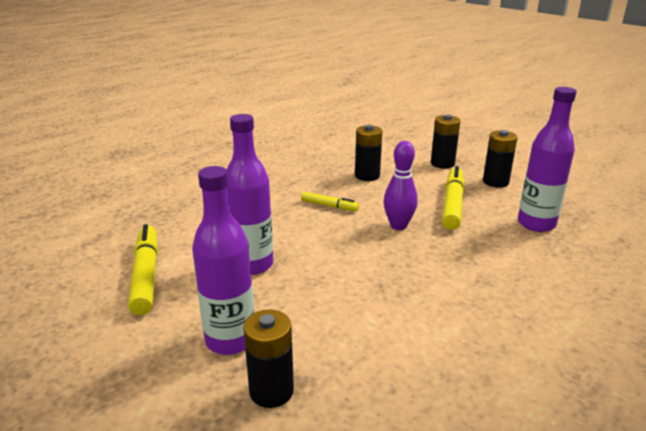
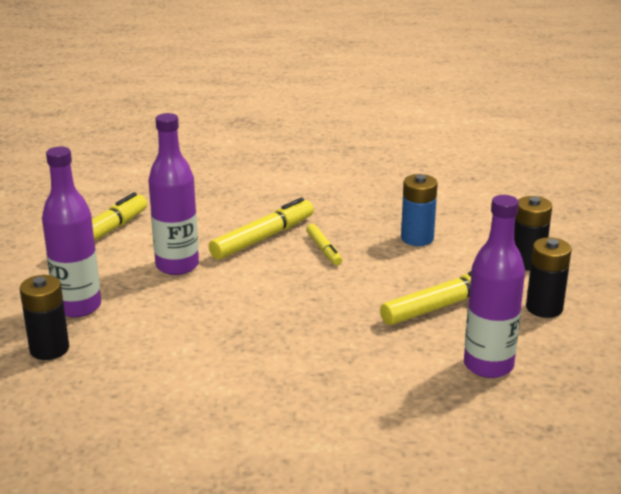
camera: 45 degrees right, 0 degrees up
black battery [355,125,382,181] -> blue battery [401,174,438,246]
purple bowling pin [383,141,418,230] -> none
none -> yellow marker [209,197,314,260]

